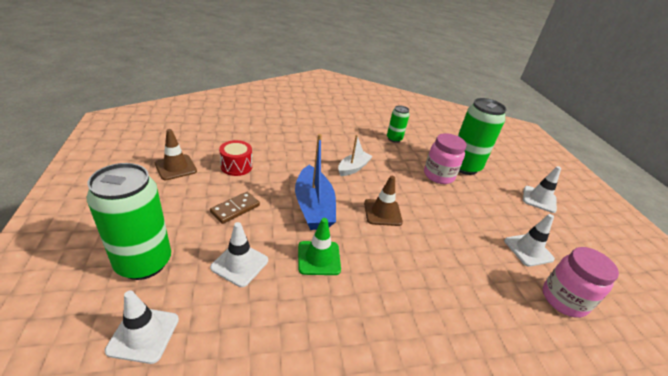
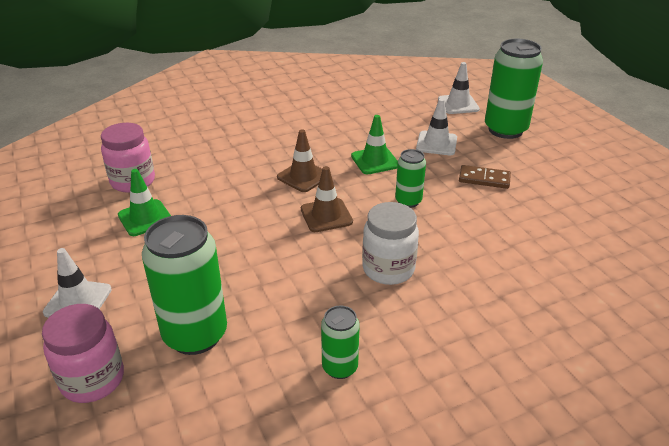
camera: 170 degrees right, 0 degrees up
brown traffic cone [155,129,197,180] -> brown traffic cone moved to [277,129,322,192]
brown domino [210,192,260,224] -> brown domino turned 75 degrees clockwise [459,165,511,189]
red drum [219,140,252,176] -> none
blue boat [295,134,336,230] -> green can [395,149,426,208]
white boat [338,135,373,176] -> white jar [362,202,419,285]
pink jar [424,133,467,184] -> pink jar moved to [42,304,124,403]
white traffic cone [504,214,555,267] -> green traffic cone [118,169,171,236]

